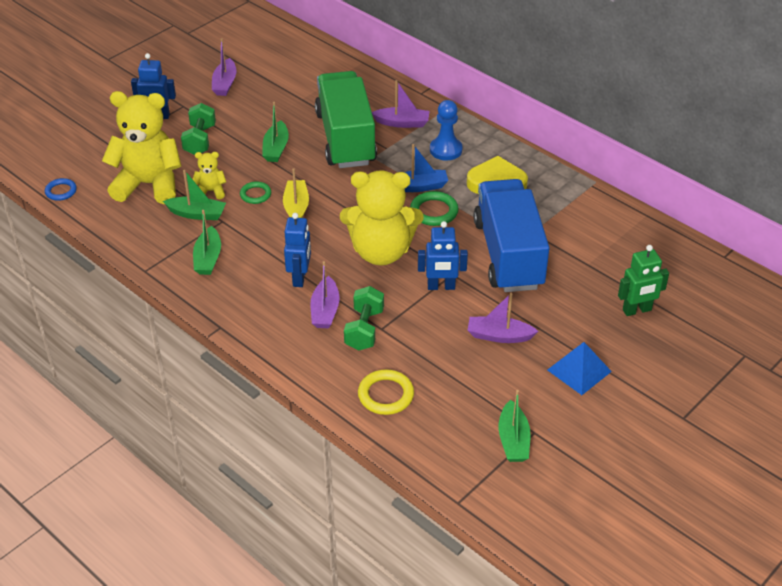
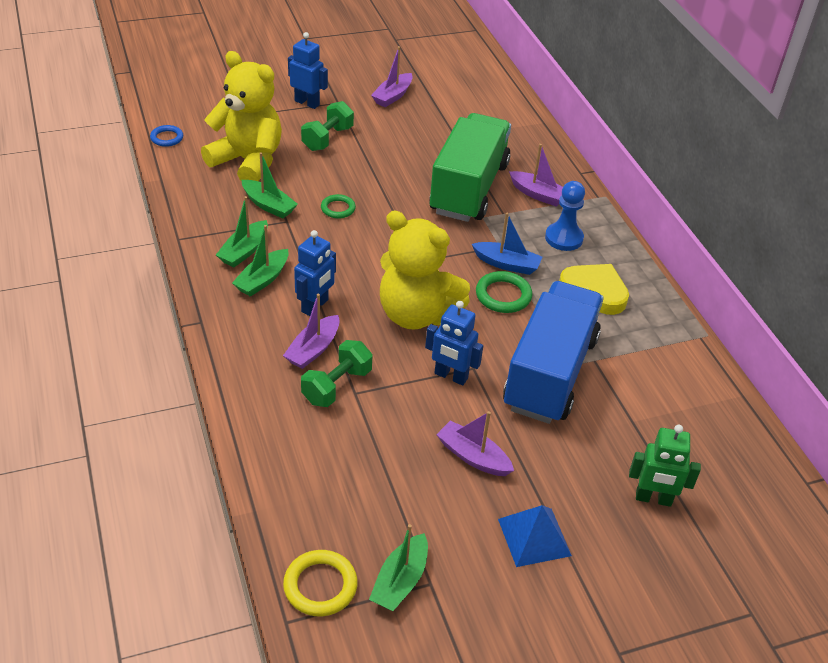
camera: 25 degrees right, 0 degrees up
yellow teddy bear [193,152,226,199] -> none
green boat [262,102,289,162] -> green boat moved to [232,225,288,297]
yellow boat [283,168,309,218] -> none
yellow ring [358,369,414,415] -> yellow ring moved to [283,550,358,616]

